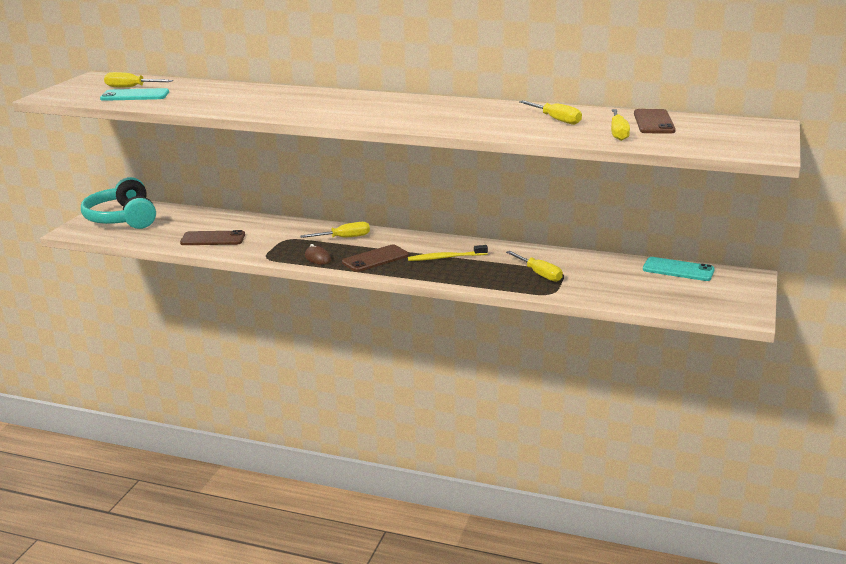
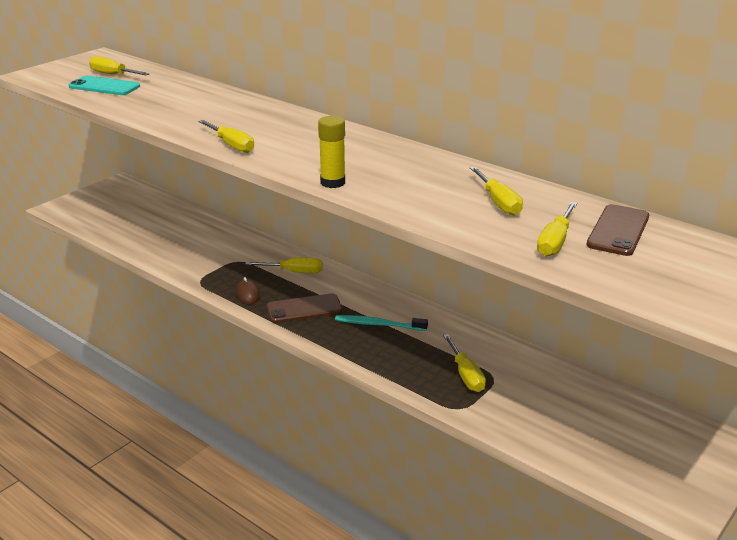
camera: 20 degrees right, 5 degrees up
turquoise headphones [81,177,156,229] -> none
brown phone [180,230,245,245] -> none
yellow toothbrush [408,245,488,261] -> turquoise toothbrush [335,315,428,331]
turquoise phone [643,257,715,281] -> none
none -> yellow screwdriver [198,120,254,153]
none -> yellow glue stick [318,116,345,188]

